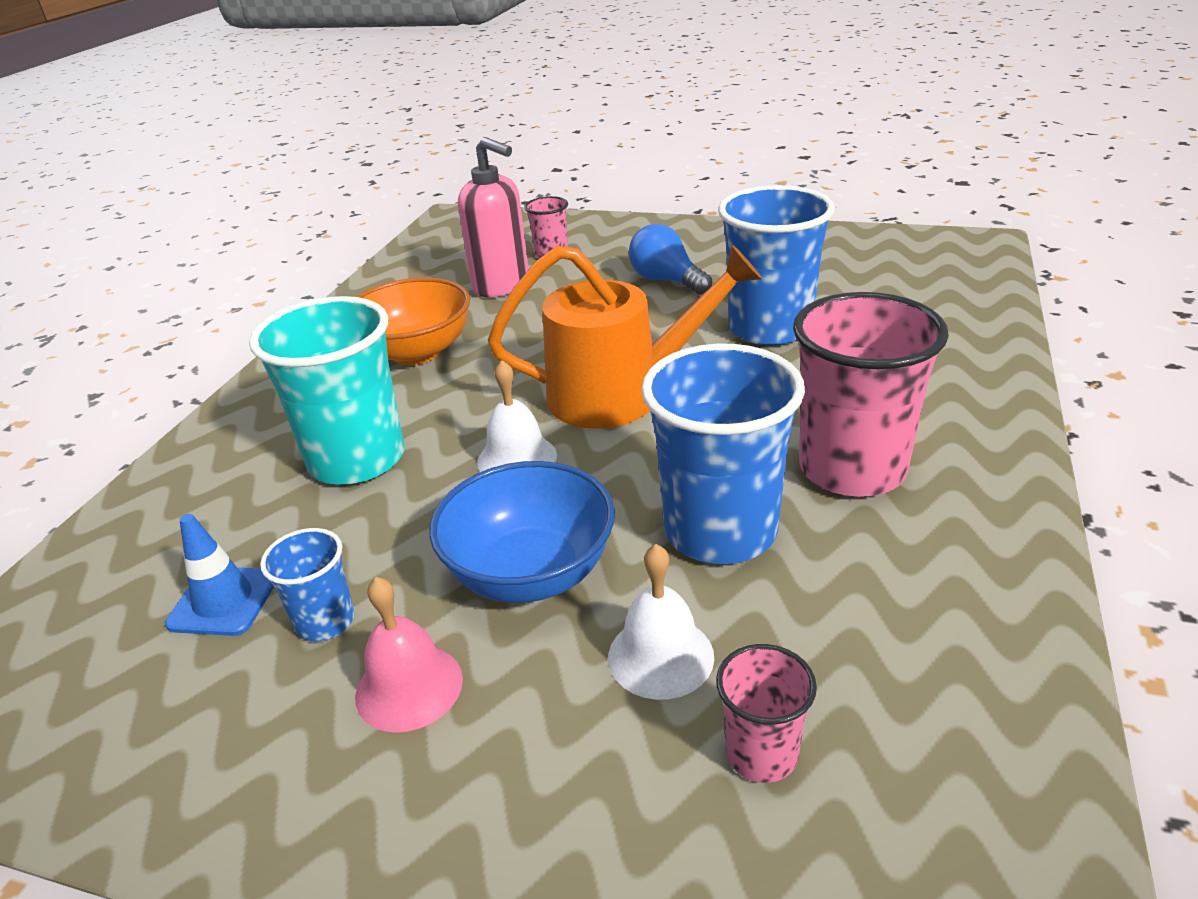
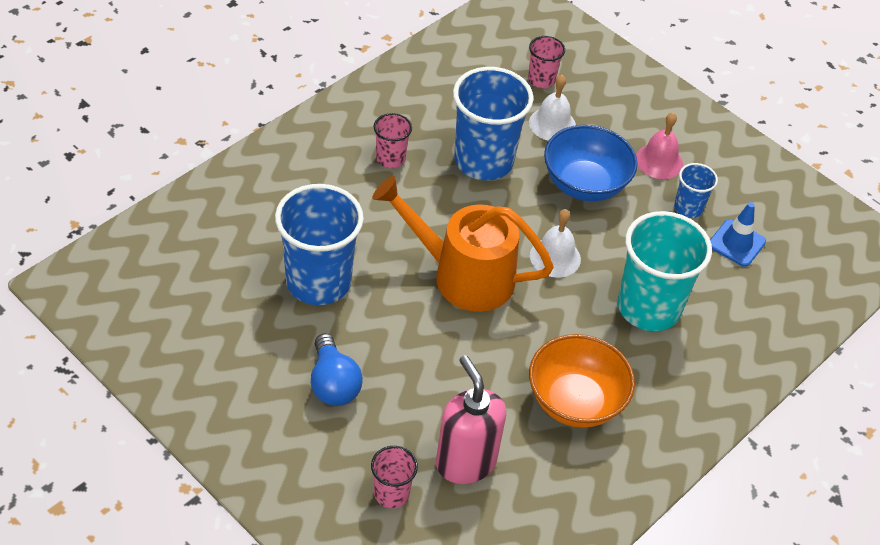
camera: 160 degrees left, 15 degrees up
pink cup [793,292,949,497] -> pink cup [374,113,412,168], size x0.49

